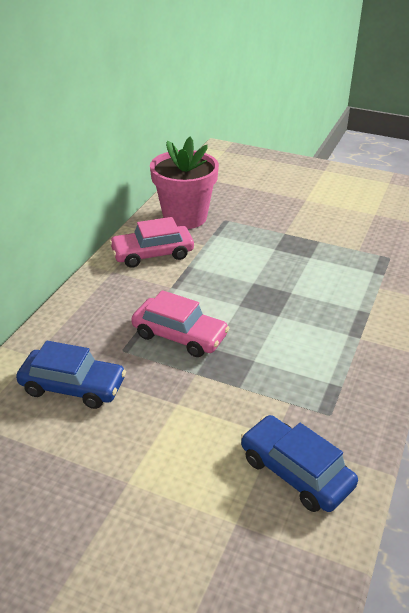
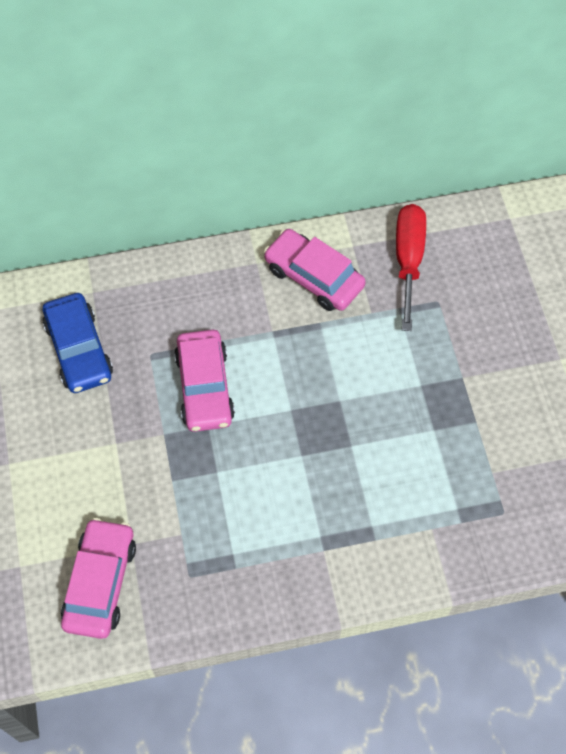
camera: 55 degrees right, 25 degrees up
pink flower pot [150,137,219,229] -> red screwdriver [396,204,426,331]
blue car [241,415,358,512] -> pink car [61,518,136,639]

